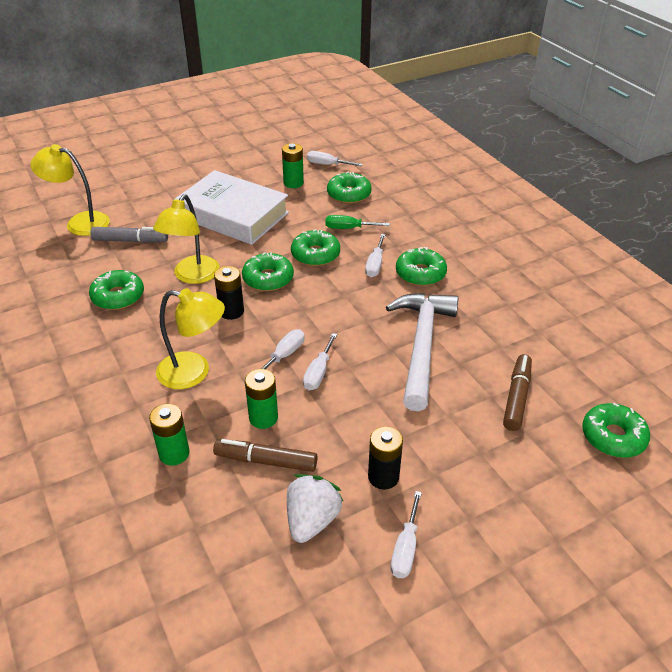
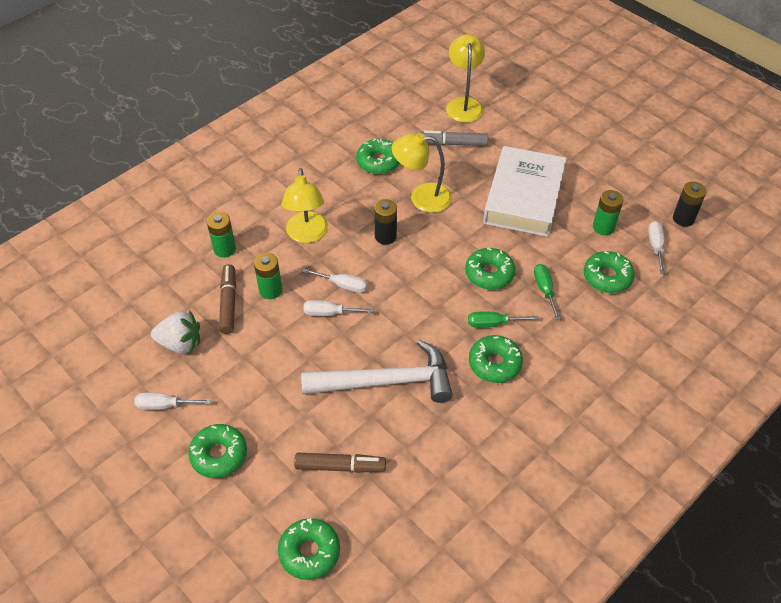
camera: 75 degrees right, 10 degrees up
grey marker [90,227,168,243] -> grey marker turned 105 degrees clockwise [420,131,488,146]
green donut [242,252,294,291] -> green donut moved to [188,424,247,478]
white screwdriver [365,234,385,277] -> green screwdriver [468,311,539,328]
black battery [368,426,403,490] -> black battery moved to [673,181,706,227]

